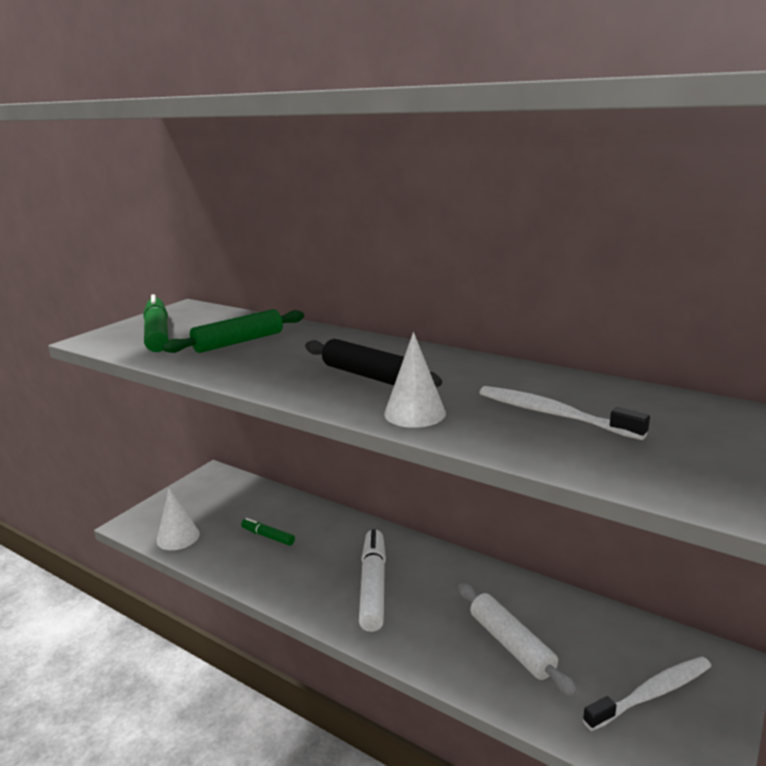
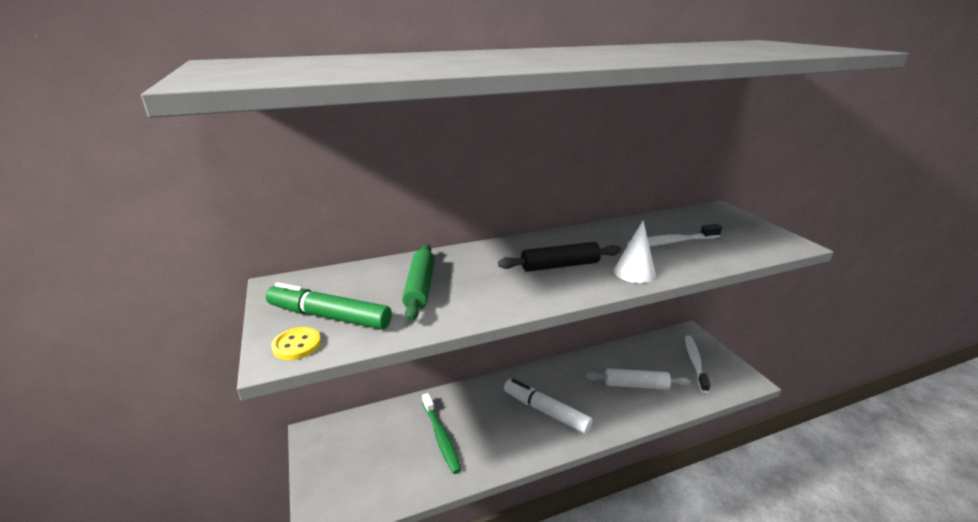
camera: 55 degrees left, 5 degrees up
white cone [157,488,200,550] -> none
green marker [241,518,295,545] -> green toothbrush [422,393,461,474]
none -> yellow button [271,327,321,360]

